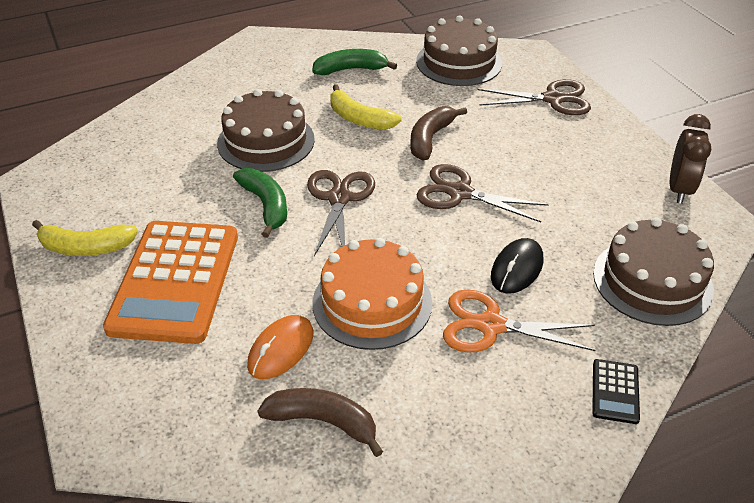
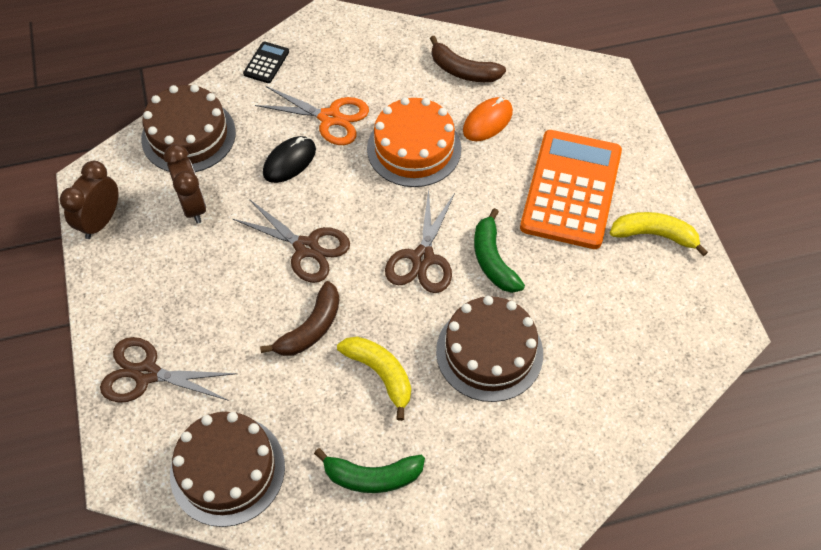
camera: 170 degrees left, 15 degrees up
none -> brown clock [164,144,206,224]

